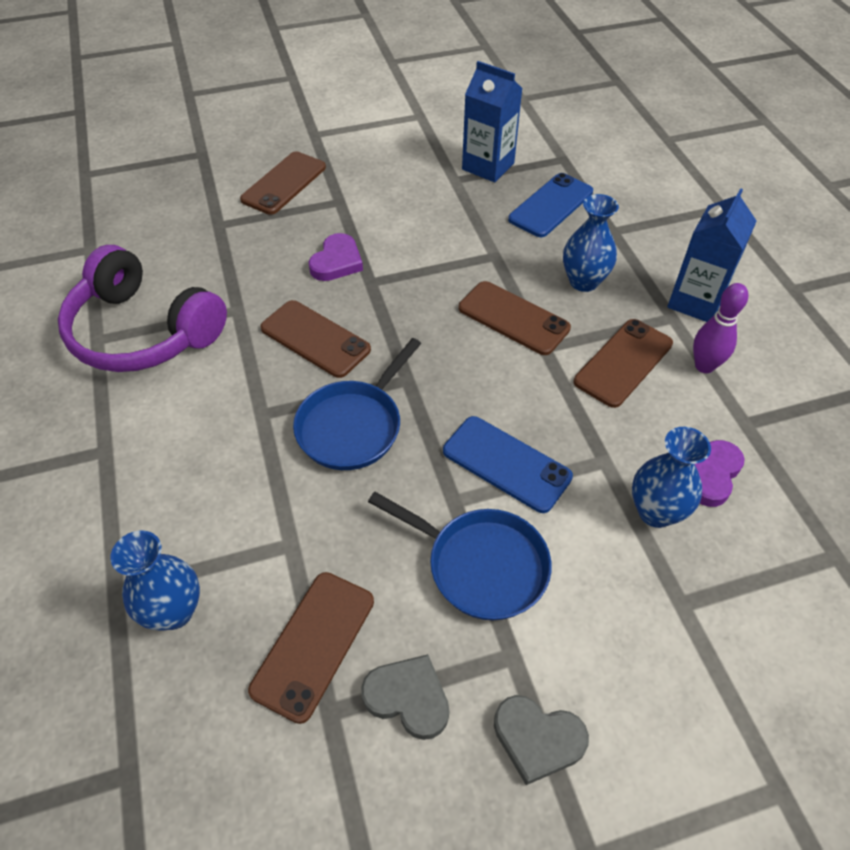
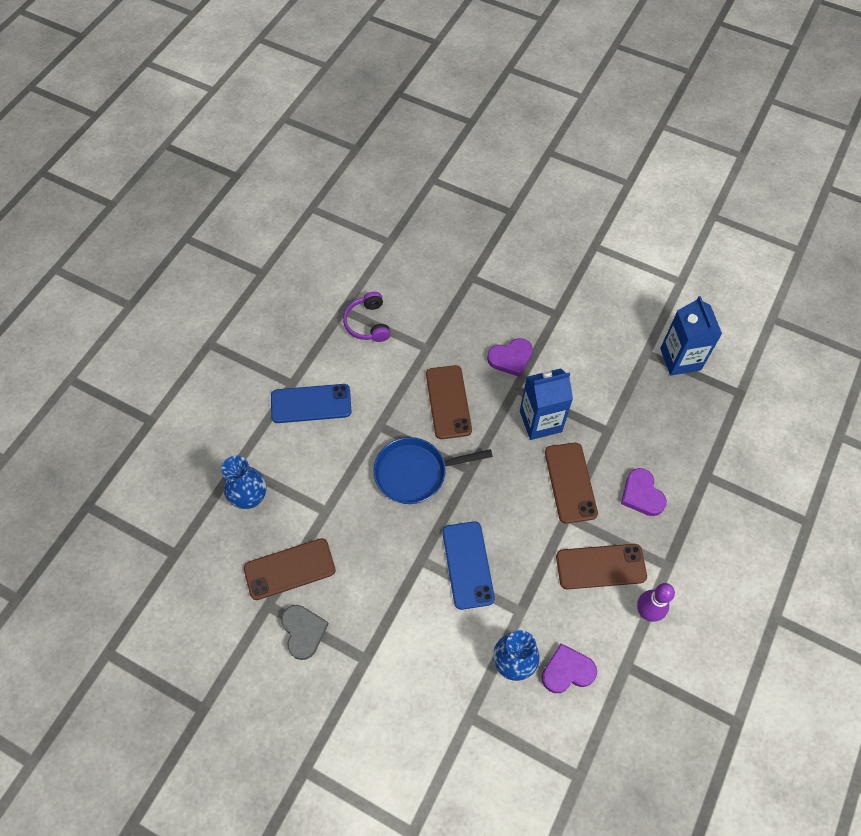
camera: 45 degrees right, 10 degrees up
purple headphones [58,245,227,372] -> purple headphones [343,292,391,342], size x0.50
brown phone [240,152,326,215] -> none
blue pan [368,492,552,620] -> none
grey heart [494,695,589,785] -> none
blue phone [508,173,593,237] -> blue phone moved to [271,384,351,423]
blue vase [563,194,619,292] -> purple heart [621,468,667,516]
blue carton [667,188,757,322] -> blue carton moved to [520,368,573,440]

